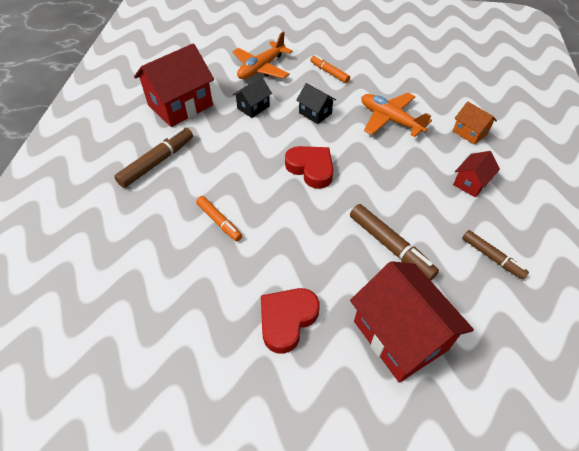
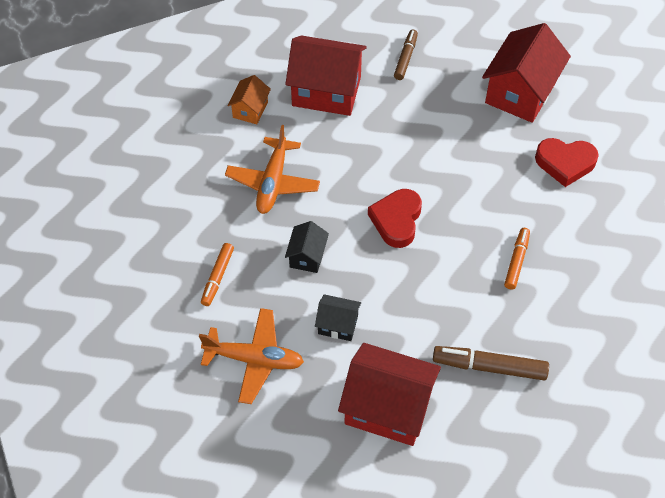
camera: 120 degrees left, 5 degrees up
brown marker [350,204,439,281] -> none
red house [453,151,500,197] -> red house [285,35,367,116], size x1.99

